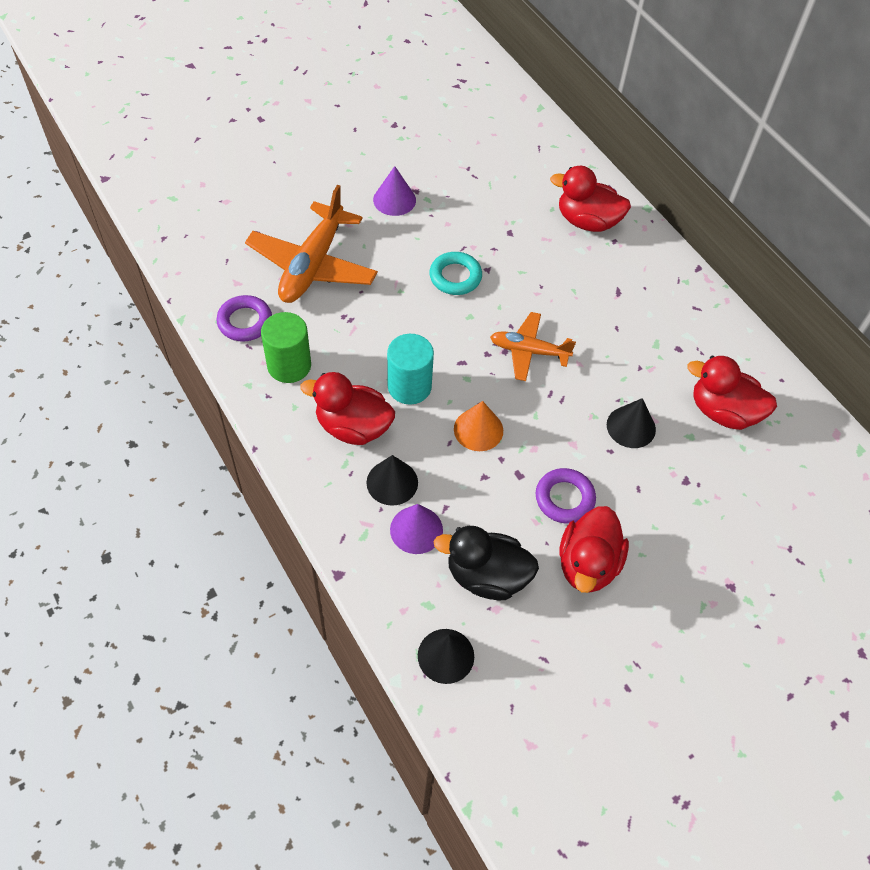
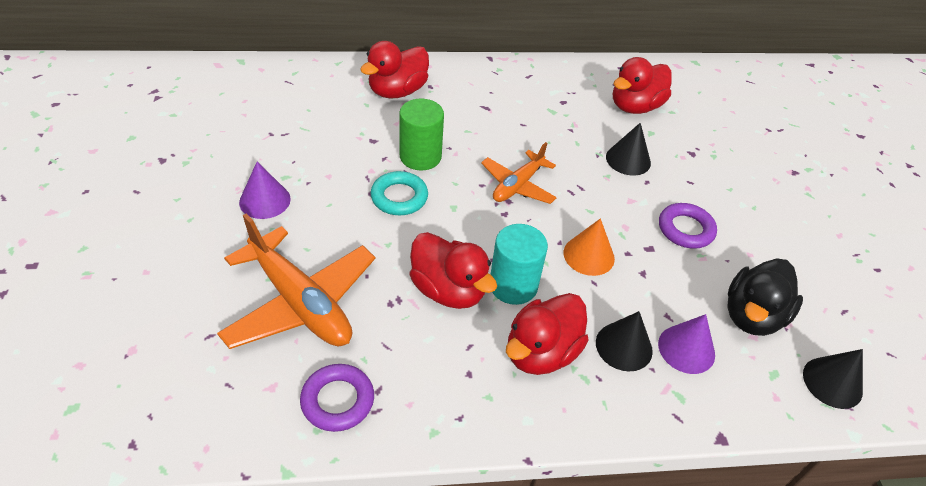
camera: 65 degrees left, 10 degrees down
green cylinder [261,312,311,383] -> green cylinder moved to [399,99,444,170]
red duck [559,506,629,593] -> red duck moved to [409,232,497,309]

